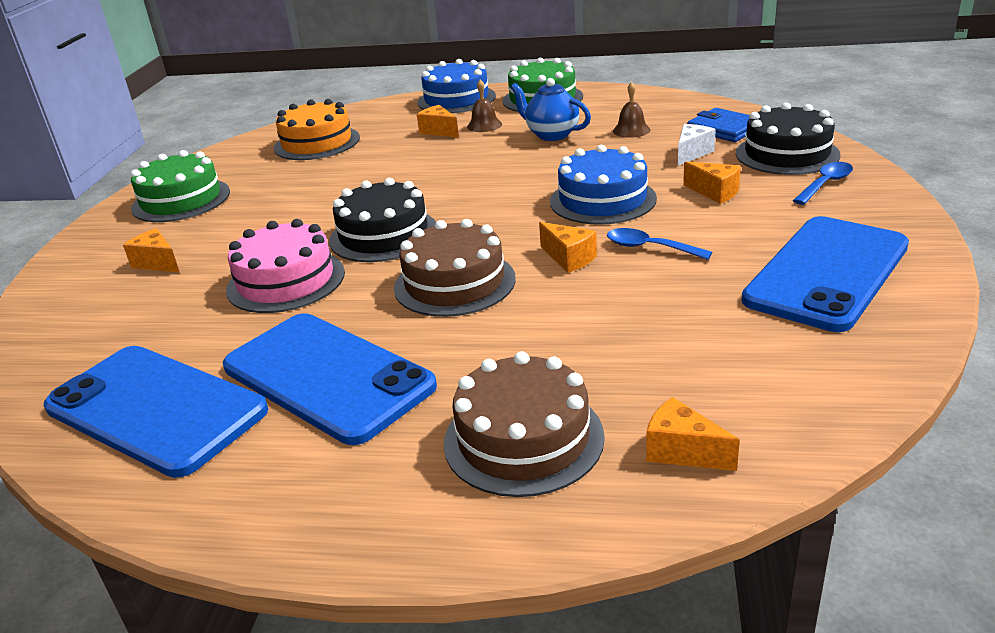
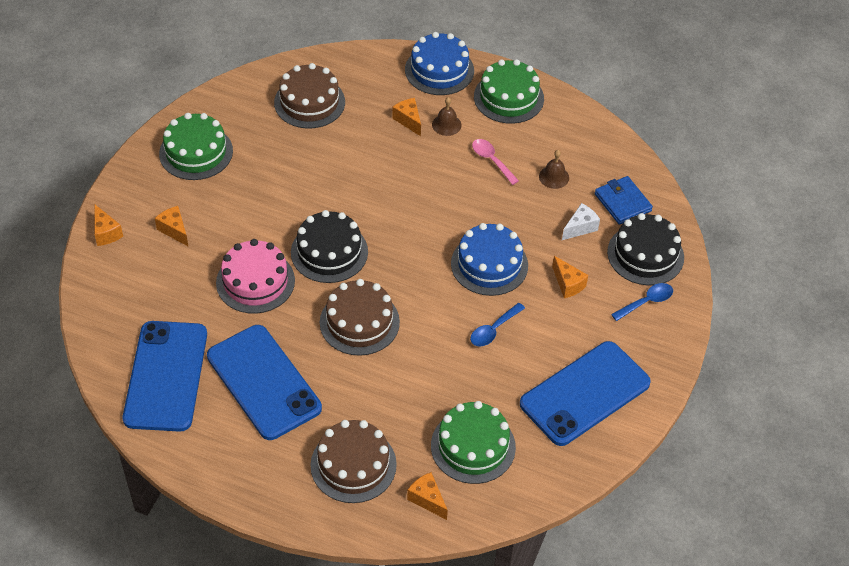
camera: 10 degrees right, 20 degrees up
blue phone [44,346,268,478] -> blue phone turned 45 degrees clockwise [123,321,207,432]
orange cake [274,99,360,160] -> brown cake [274,63,345,129]
blue teapot [511,78,591,141] -> pink spoon [472,139,519,185]
orange cheese [539,222,597,273] -> orange cheese moved to [94,204,123,246]
blue spoon [607,228,712,260] -> blue spoon turned 90 degrees counterclockwise [470,303,525,347]
none -> green cake [431,401,516,484]

